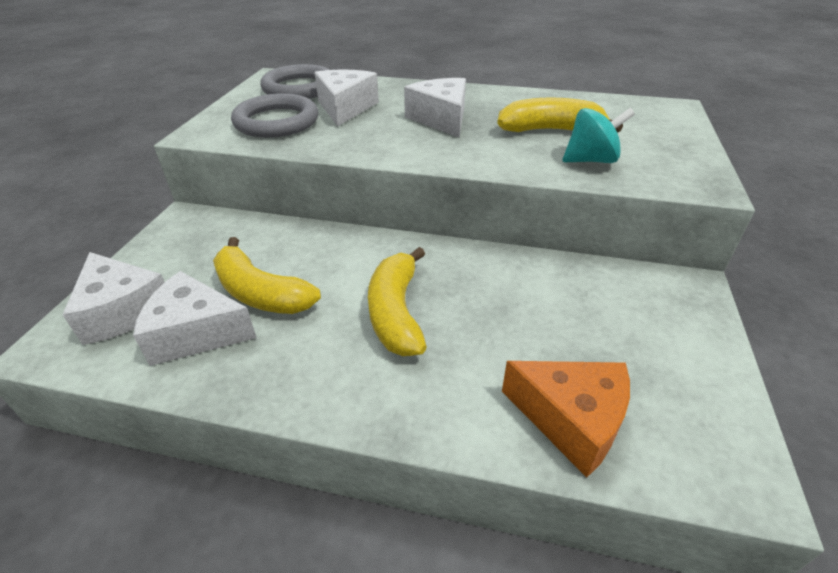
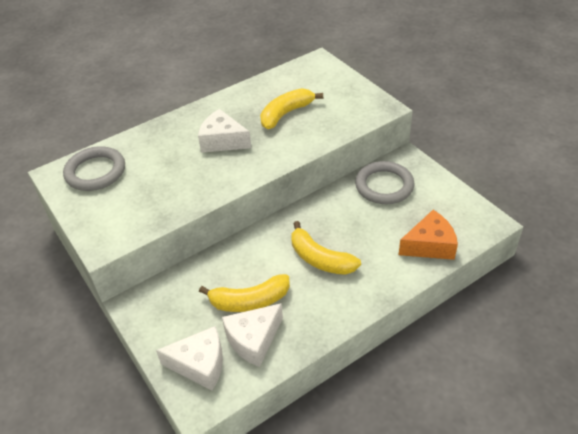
camera: 45 degrees left, 5 degrees up
grey ring [231,93,318,138] -> grey ring moved to [355,161,414,204]
white cheese [314,70,379,126] -> none
turquoise spinning top [563,108,635,163] -> none

